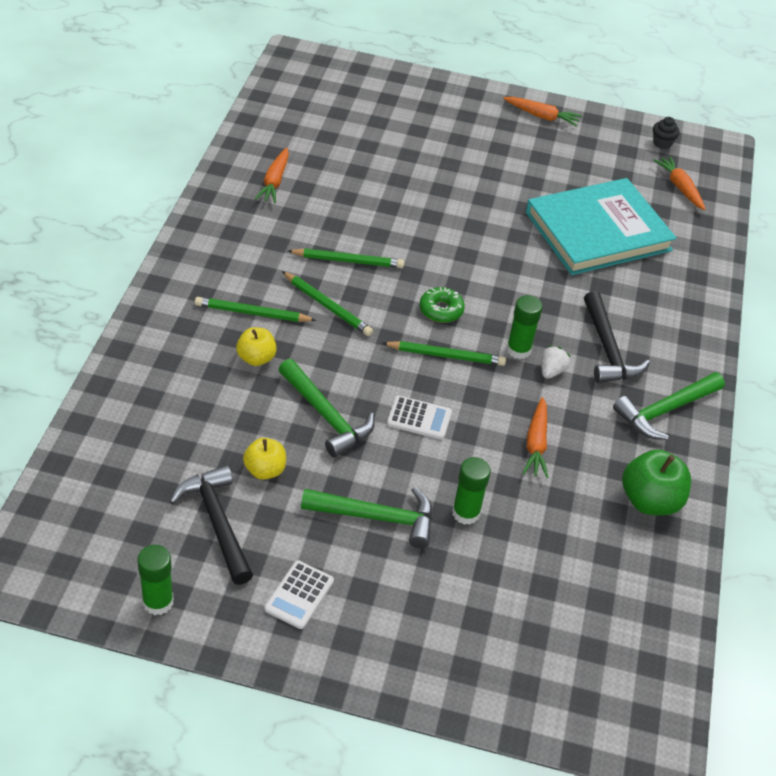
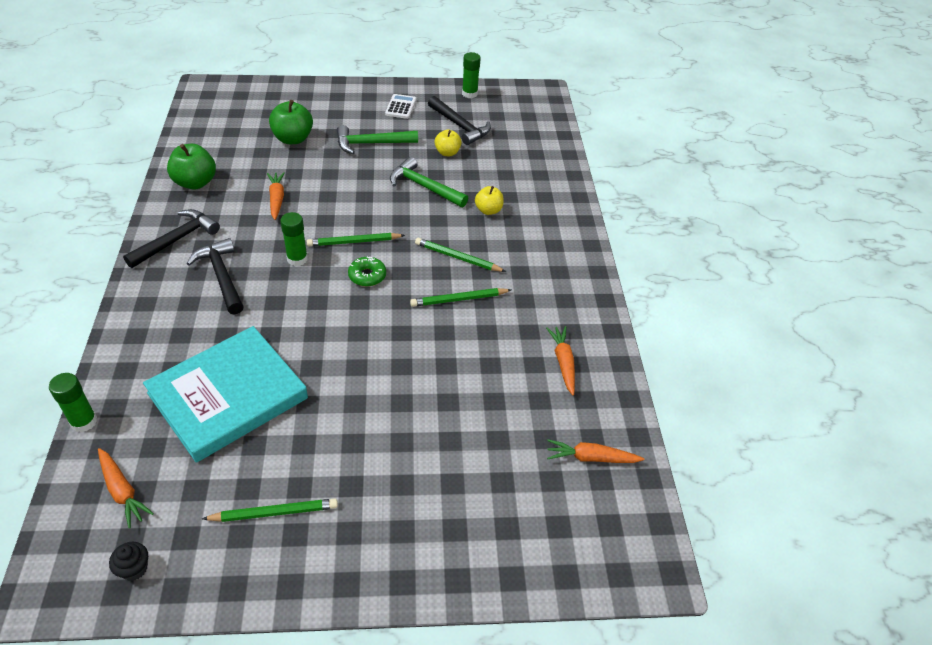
camera: 165 degrees right, 0 degrees up
green pencil [195,297,317,322] -> green pencil moved to [202,498,338,522]
white calculator [387,395,452,440] -> none
green glue stick [452,457,491,525] -> green glue stick moved to [49,373,97,432]
orange carrot [503,97,582,127] -> orange carrot moved to [547,439,644,463]
white strawberry [541,346,570,379] -> none
green hammer [613,372,725,440] -> black hammer [123,209,220,268]
none -> green apple [269,100,313,144]

